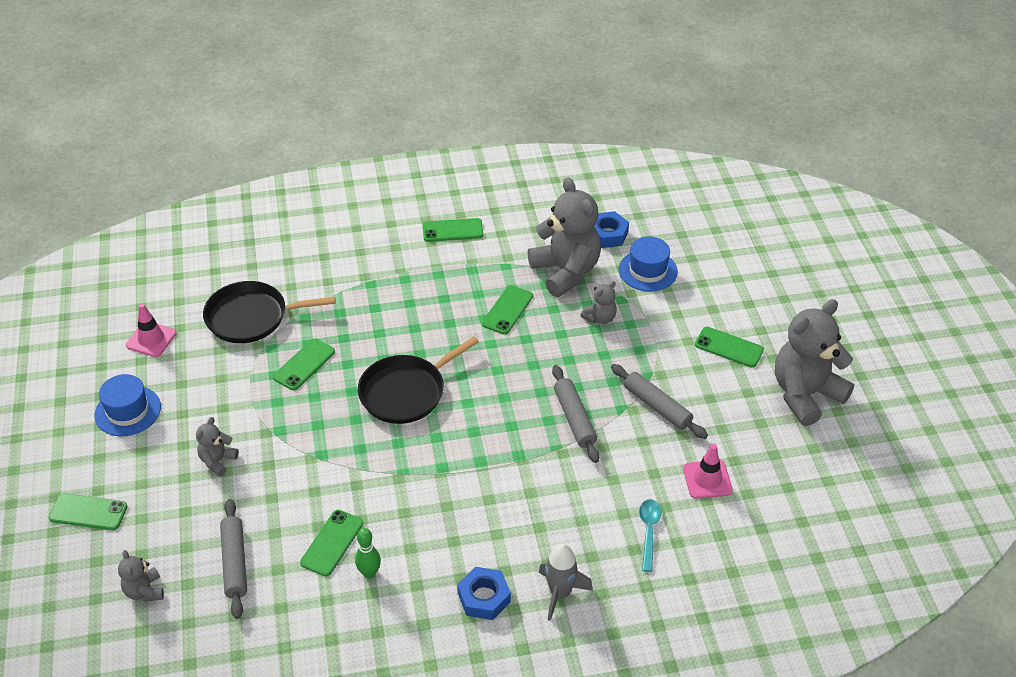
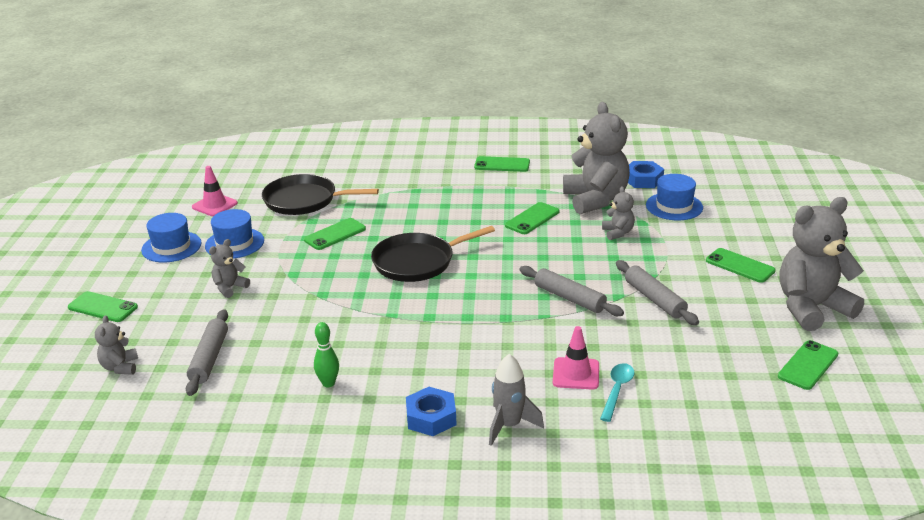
camera: 15 degrees right, 15 degrees down
green phone [300,510,363,576] -> green phone moved to [778,340,838,390]
grey rolling pin [552,365,600,463] -> grey rolling pin turned 45 degrees counterclockwise [520,266,624,316]
grey teddy bear [580,281,617,324] -> grey teddy bear turned 75 degrees counterclockwise [602,186,635,240]
pink traffic cone [683,444,733,499] -> pink traffic cone moved to [553,326,599,389]
none -> blue hat [205,209,264,259]

